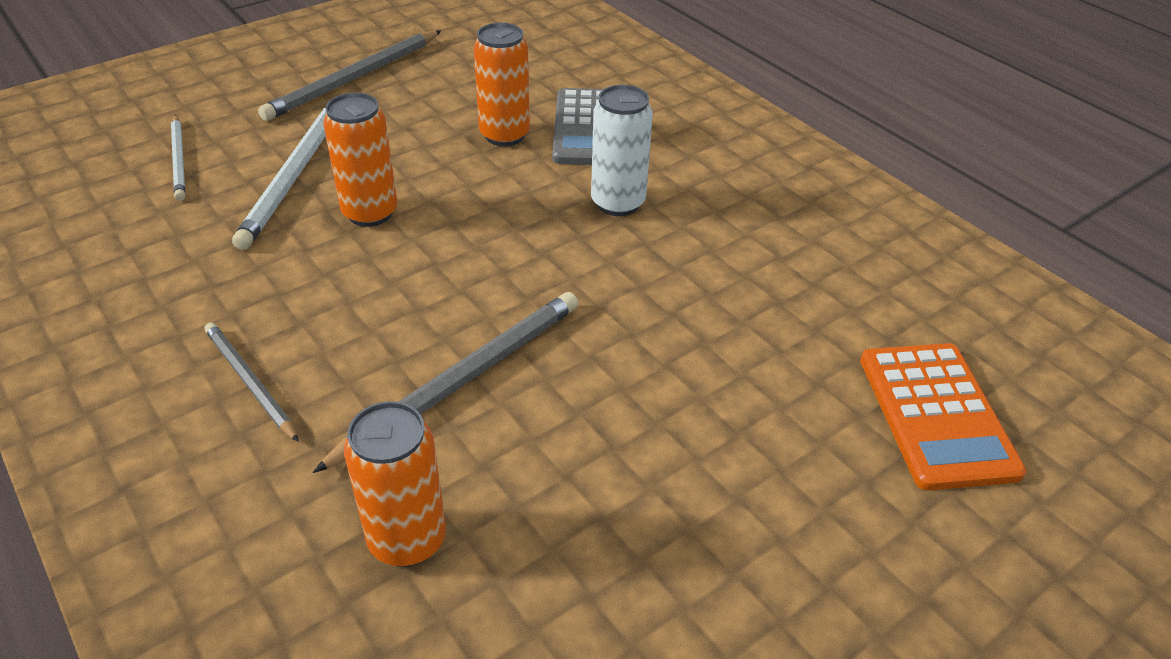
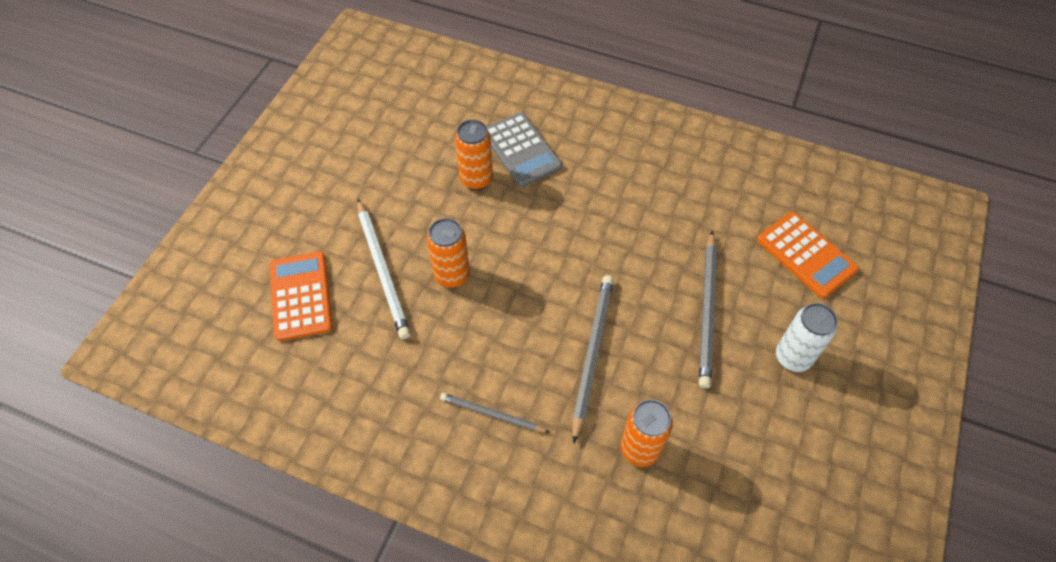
camera: 30 degrees left, 15 degrees up
white pencil [171,115,185,201] -> orange calculator [270,251,333,341]
grey pencil [258,30,441,121] -> grey pencil moved to [699,231,717,388]
white can [591,85,653,216] -> white can moved to [776,303,838,372]

